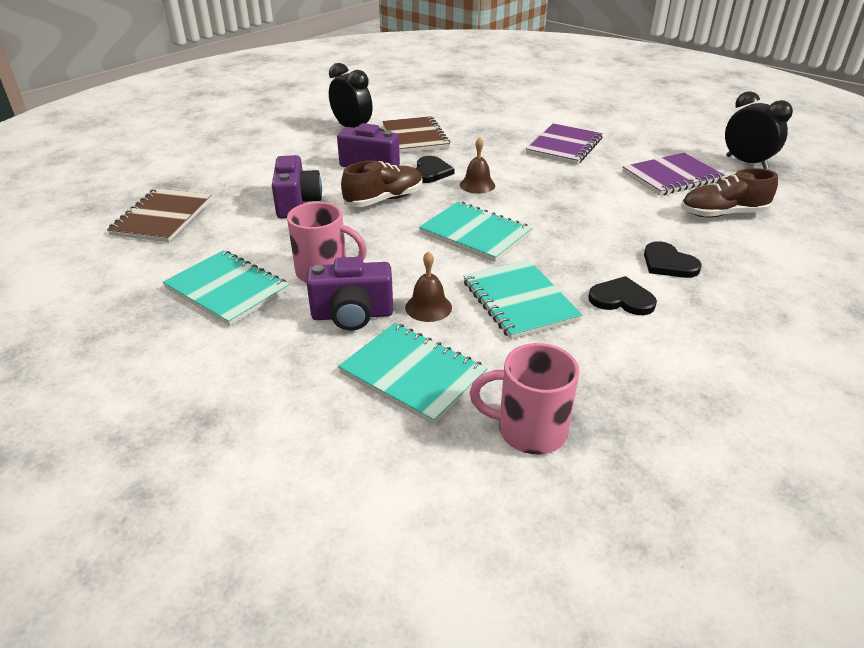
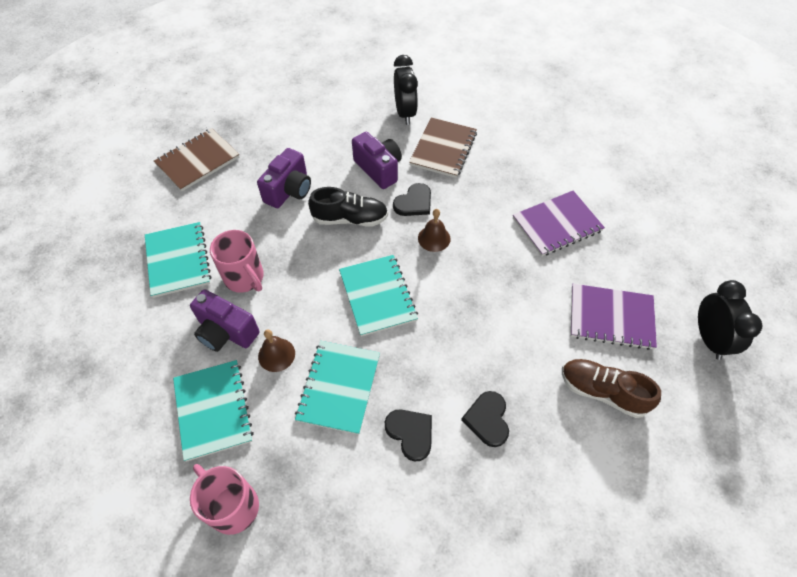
camera: 35 degrees right, 20 degrees up
brown shoe [341,161,423,207] -> black shoe [308,187,388,227]

